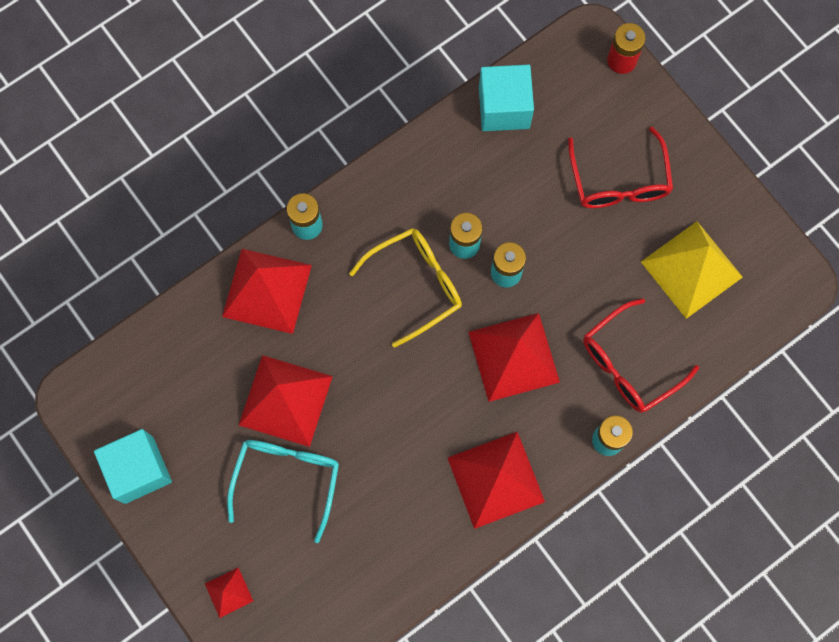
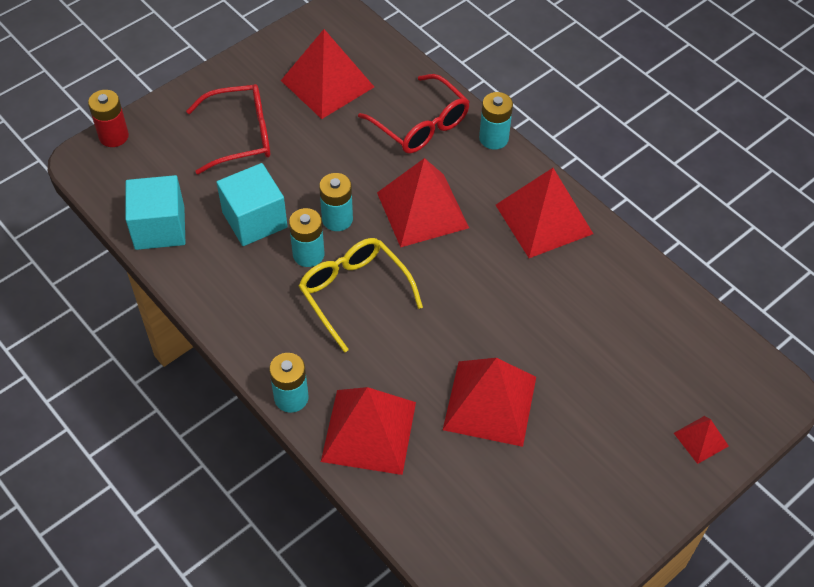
camera: 95 degrees left, 20 degrees down
turquoise cube [94,429,172,504] -> turquoise cube moved to [216,163,288,246]
turquoise glasses [227,440,339,543] -> none
yellow pyramid [641,221,743,319] -> red pyramid [281,29,374,119]

